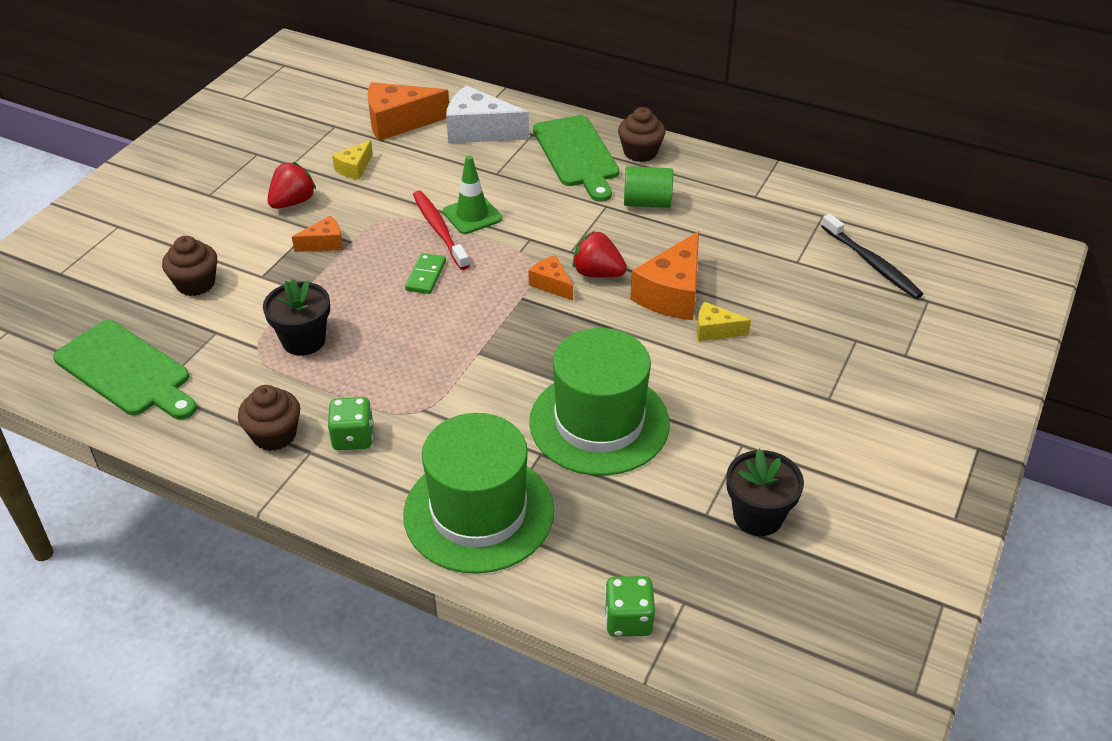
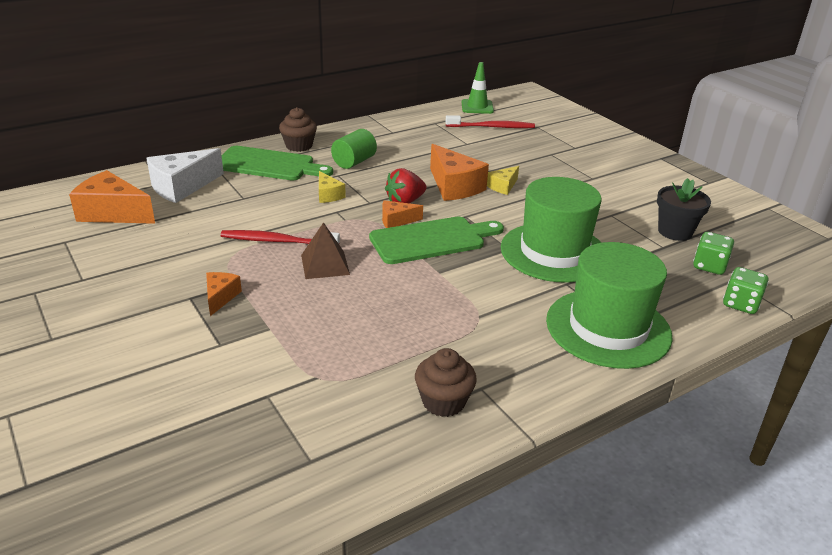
camera: 60 degrees left, 10 degrees down
green cutting board [53,320,197,420] -> green cutting board moved to [369,217,504,264]
brown cupcake [162,236,217,296] -> none
black flower pot [263,279,330,356] -> none
red strawberry [268,162,316,209] -> none
green dice [327,397,374,450] -> green dice moved to [693,232,734,275]
yellow cheese [332,140,373,180] -> yellow cheese moved to [319,171,346,203]
orange cheese [367,82,449,141] -> orange cheese turned 90 degrees clockwise [69,170,155,224]
green domino [405,253,446,294] -> brown pyramid [301,222,350,279]
green traffic cone [443,155,502,234] -> green traffic cone moved to [462,62,494,114]
black toothbrush [821,214,923,299] -> red toothbrush [446,115,535,128]

